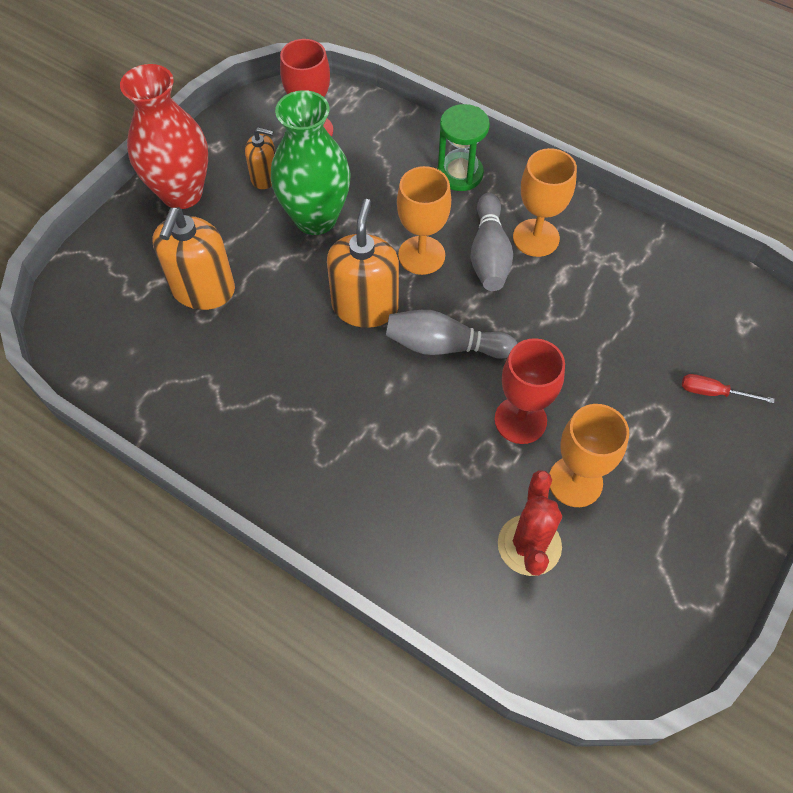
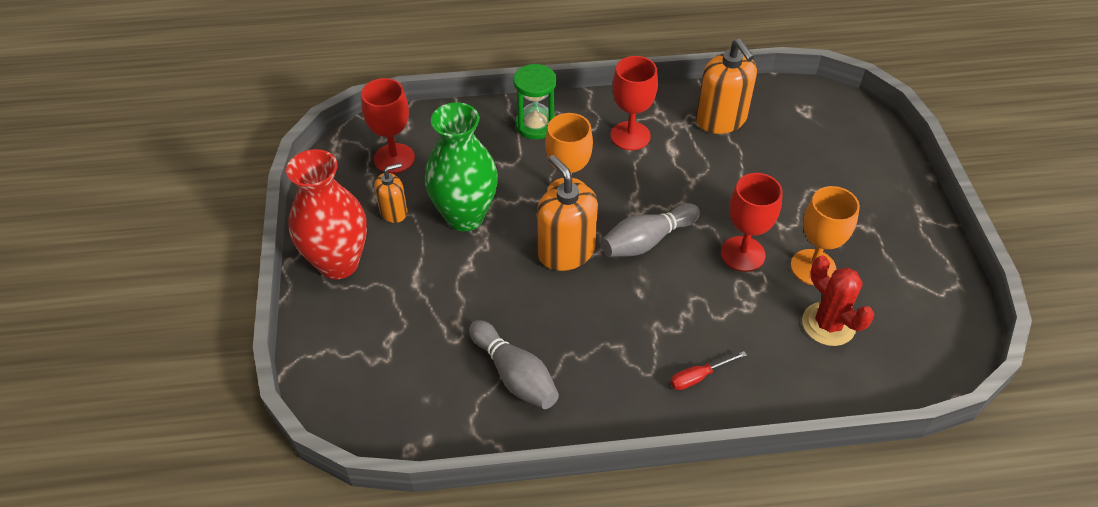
camera: 40 degrees left, 10 degrees down
orange soap dispenser [152,207,235,310] -> orange soap dispenser moved to [696,39,757,134]
grey bowling pin [471,193,513,291] -> grey bowling pin moved to [469,320,559,409]
orange goblet [513,148,577,257] -> red goblet [611,56,658,150]
red screwdriver [682,374,774,403] -> red screwdriver moved to [670,351,747,390]

